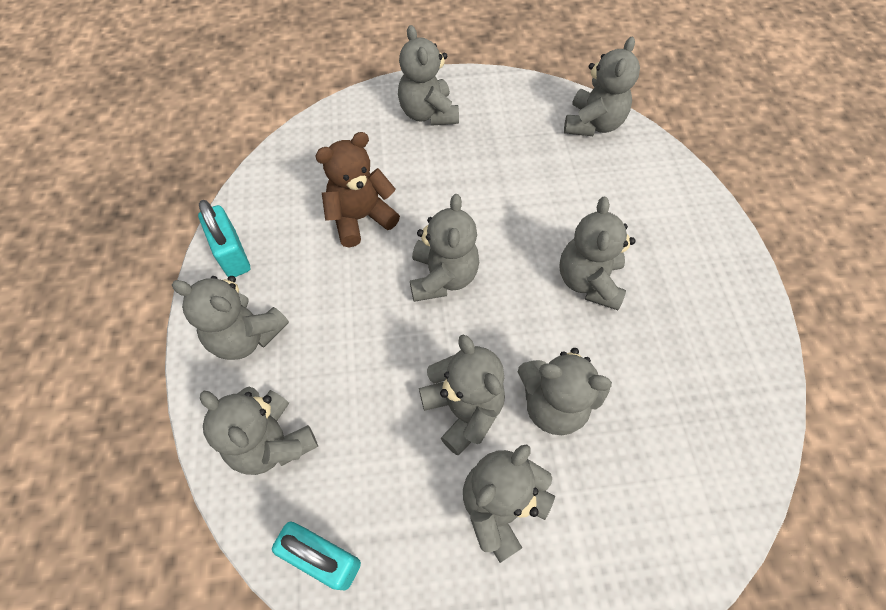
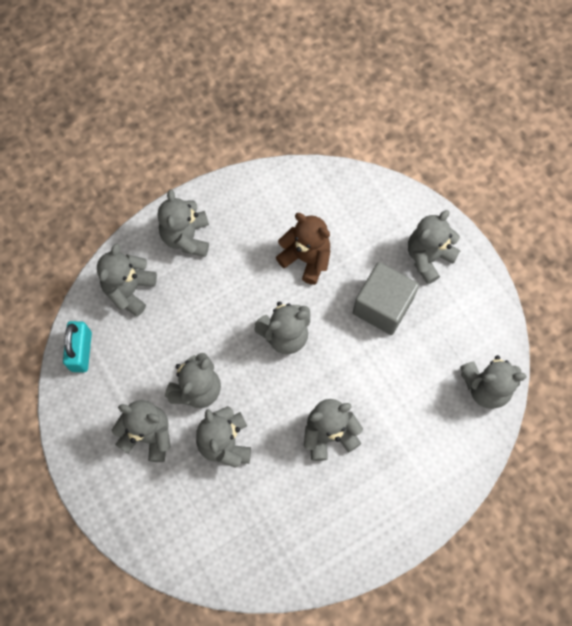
camera: 65 degrees right, 10 degrees up
turquoise padlock [198,200,250,277] -> none
none -> grey cube [353,262,419,335]

